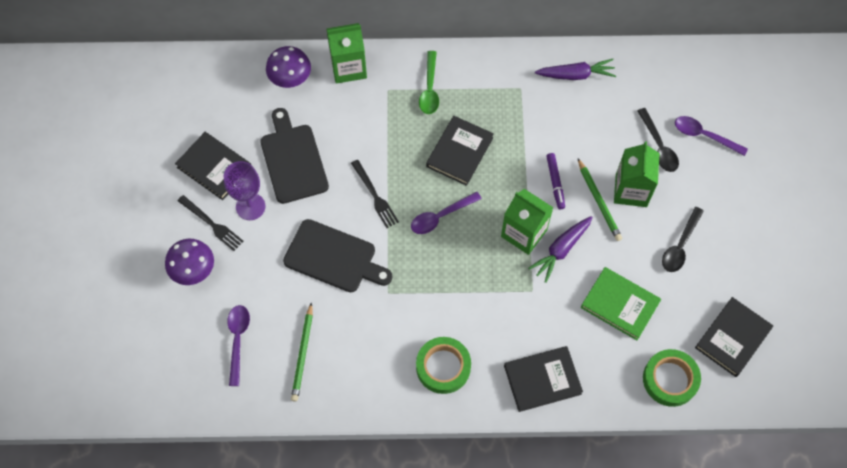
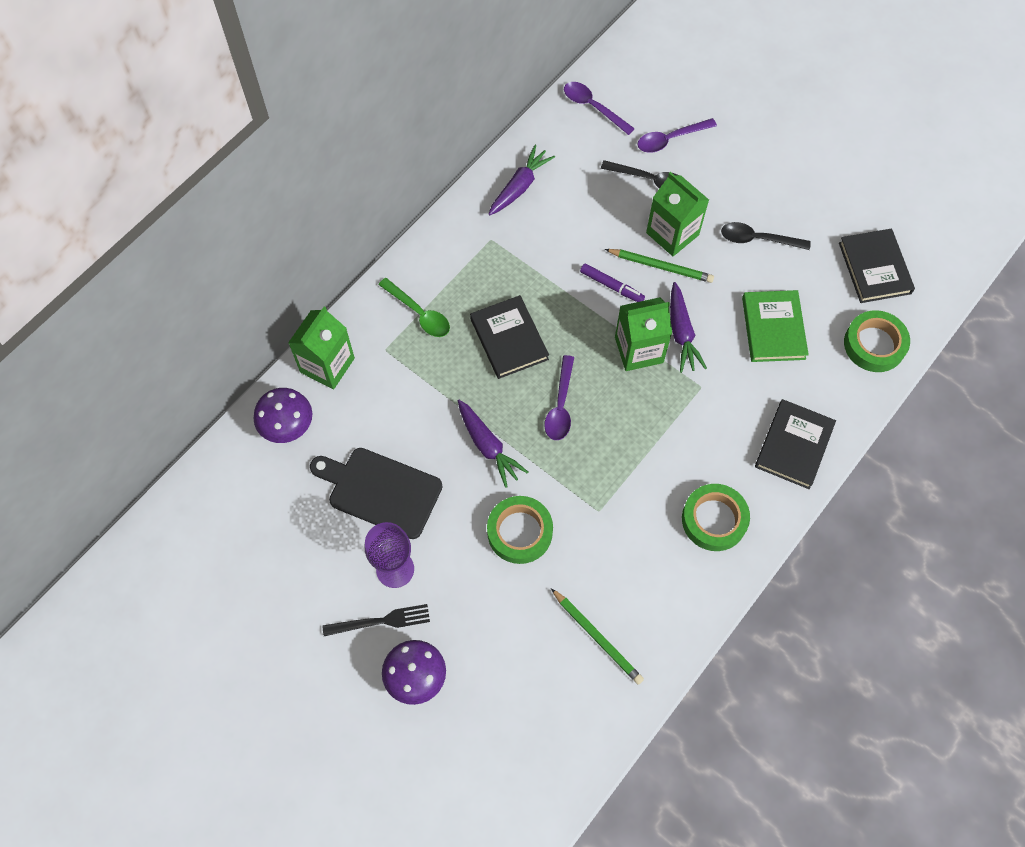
camera: 50 degrees left, 0 degrees up
black book [175,132,251,200] -> none
purple spoon [227,305,250,386] -> purple spoon moved to [564,82,635,135]
black cutting board [283,219,392,292] -> green tape [487,496,553,564]
black fork [351,160,399,228] -> purple carrot [458,400,528,488]
green book [581,267,661,340] -> green book turned 75 degrees counterclockwise [742,290,809,362]
black spoon [662,207,704,272] -> black spoon turned 120 degrees clockwise [721,222,811,250]

